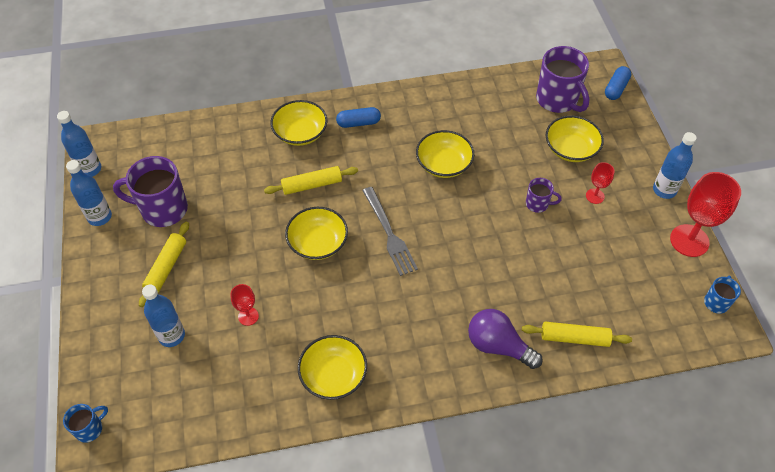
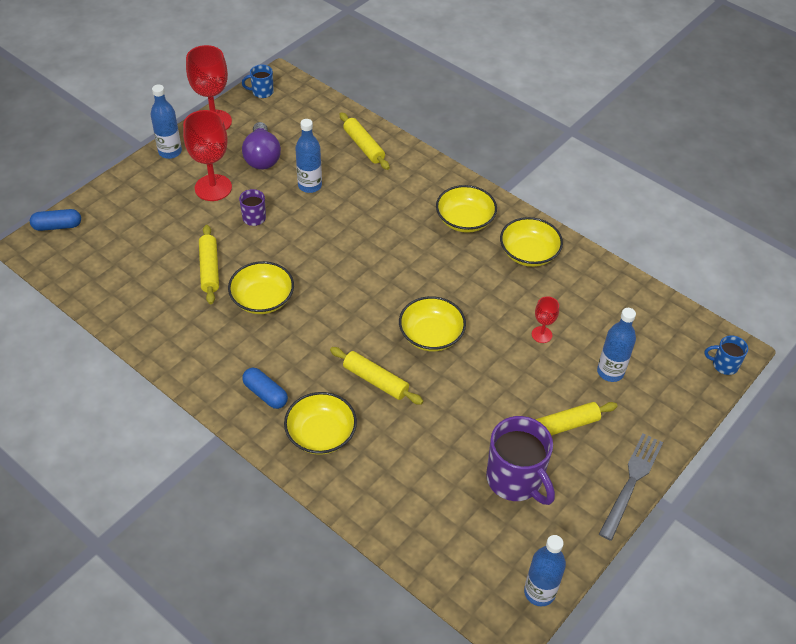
camera: 130 degrees left, 5 degrees down
blue bottle [66,160,112,226] -> blue bottle moved to [295,119,322,193]
grey fork [362,187,418,276] -> grey fork moved to [599,433,663,541]
purple light bulb [468,309,543,369] -> purple light bulb moved to [242,122,281,170]
purple mug [536,46,589,113] -> none
yellow bowl [546,116,604,162] -> yellow bowl moved to [436,185,497,233]
red goblet [586,162,615,204] -> red goblet [183,110,232,201], size x1.98
none -> yellow rolling pin [199,225,219,304]

